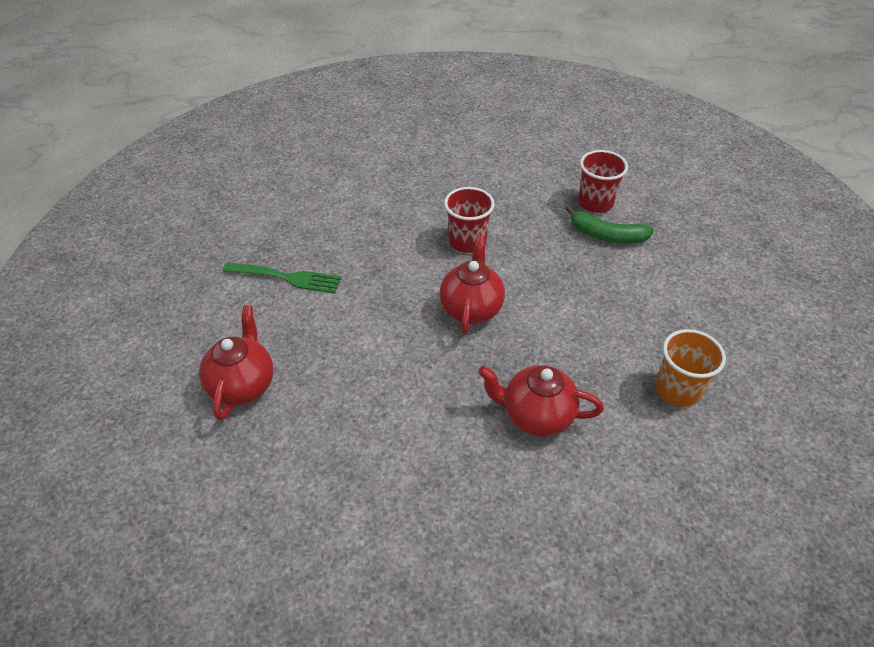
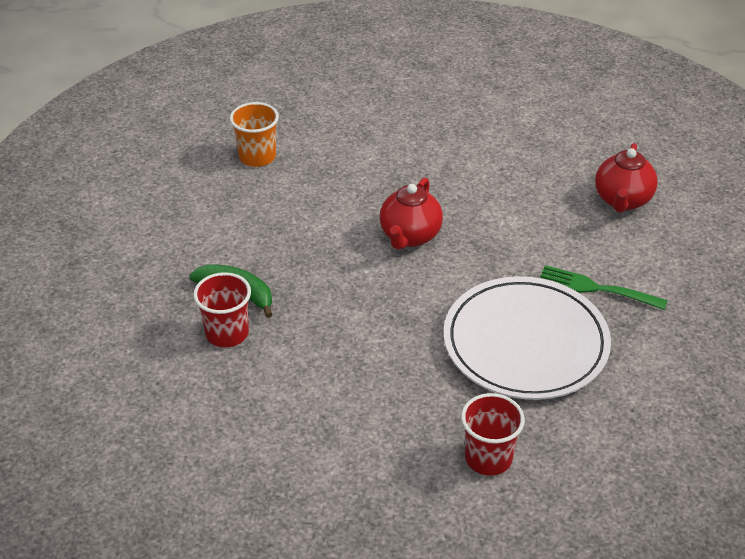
camera: 170 degrees left, 5 degrees down
red cup [444,187,495,253] -> red cup moved to [461,393,525,476]
red teapot [478,365,604,437] -> none
none -> white plate [444,276,611,400]

